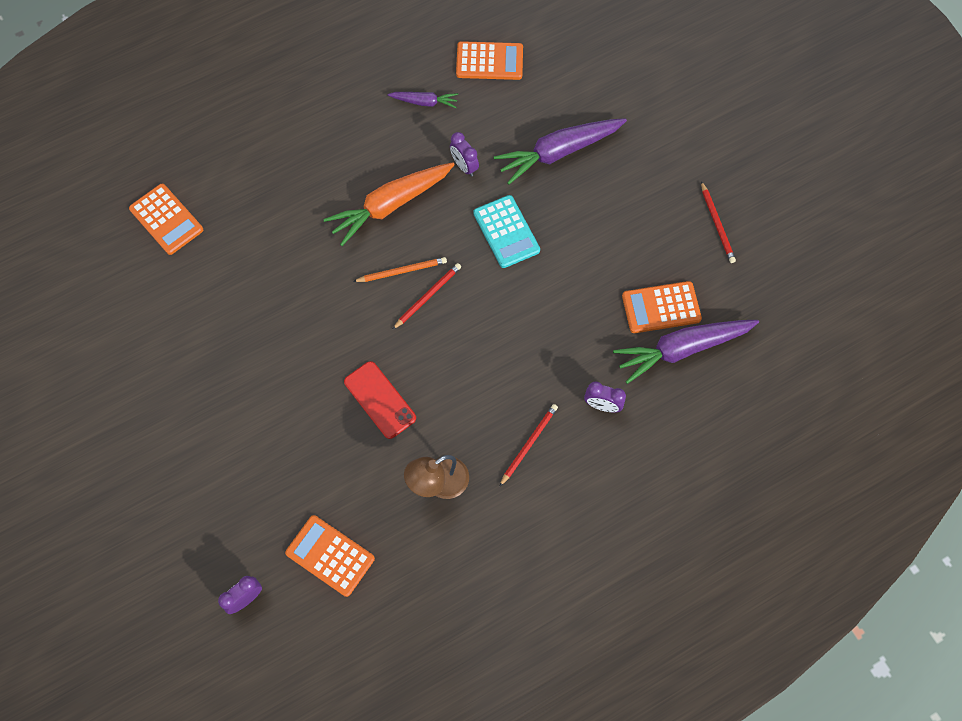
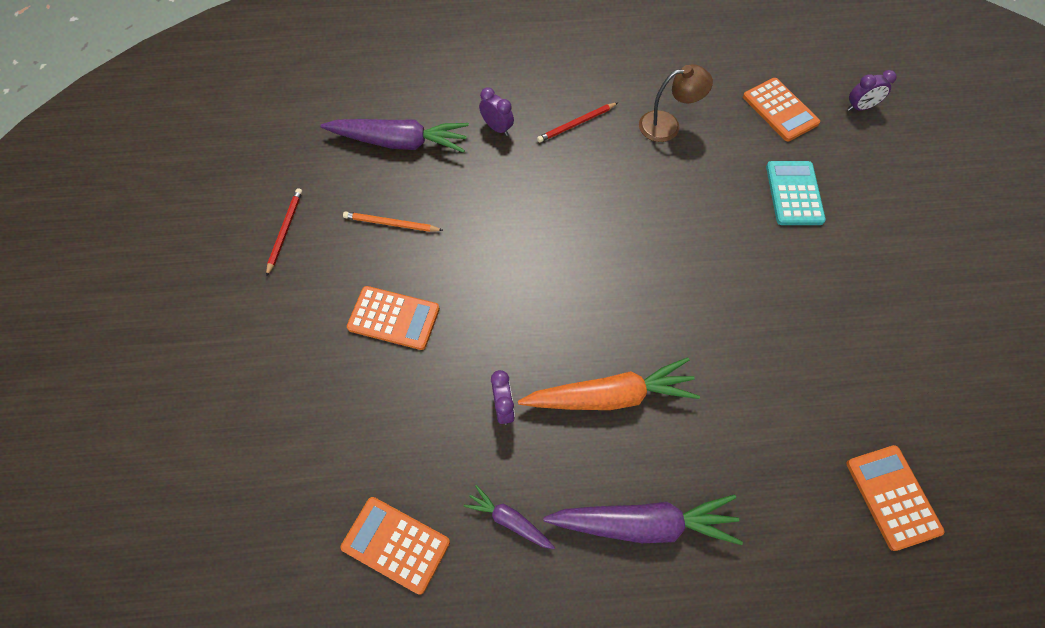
camera: 155 degrees left, 5 degrees down
red phone [344,361,416,439] -> none
orange pencil [353,257,447,282] -> orange pencil moved to [343,212,443,232]
red pencil [392,263,461,330] -> none
turquoise calculator [473,195,540,268] -> turquoise calculator moved to [766,161,826,225]
purple carrot [494,118,627,185] -> purple carrot moved to [543,495,743,545]
orange calculator [622,281,702,333] -> orange calculator moved to [347,286,440,350]

